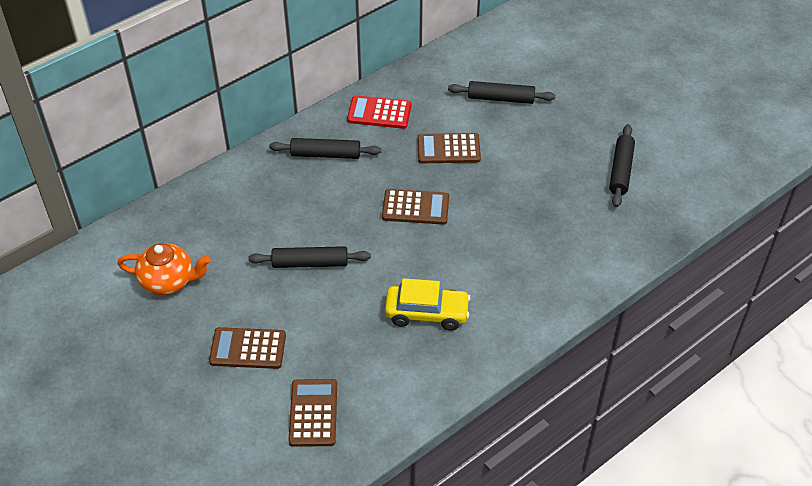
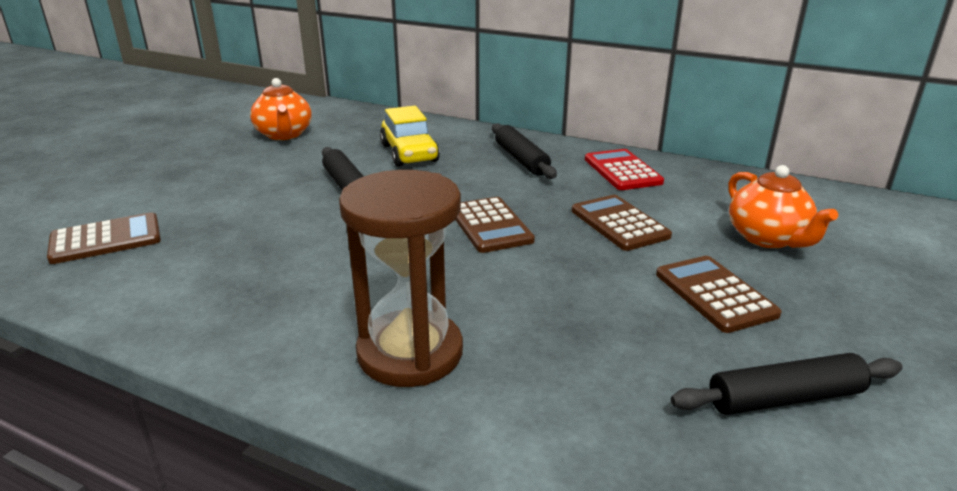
camera: 65 degrees right, 20 degrees down
brown calculator [209,327,286,369] -> brown calculator moved to [656,256,782,333]
yellow car [385,278,471,330] -> yellow car moved to [380,106,440,167]
black rolling pin [448,81,555,104] -> orange teapot [728,165,838,248]
none -> brown hourglass [339,170,463,387]

